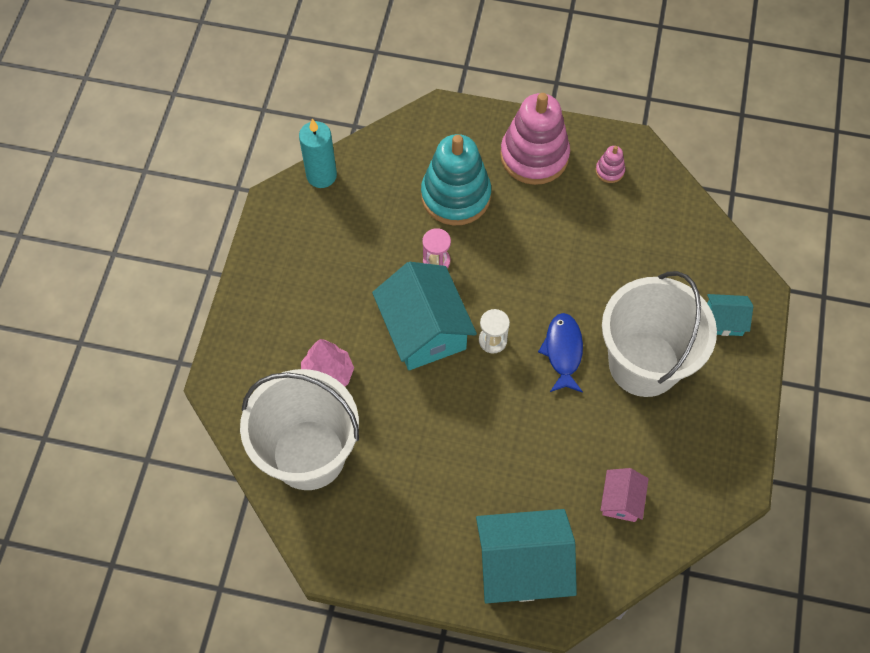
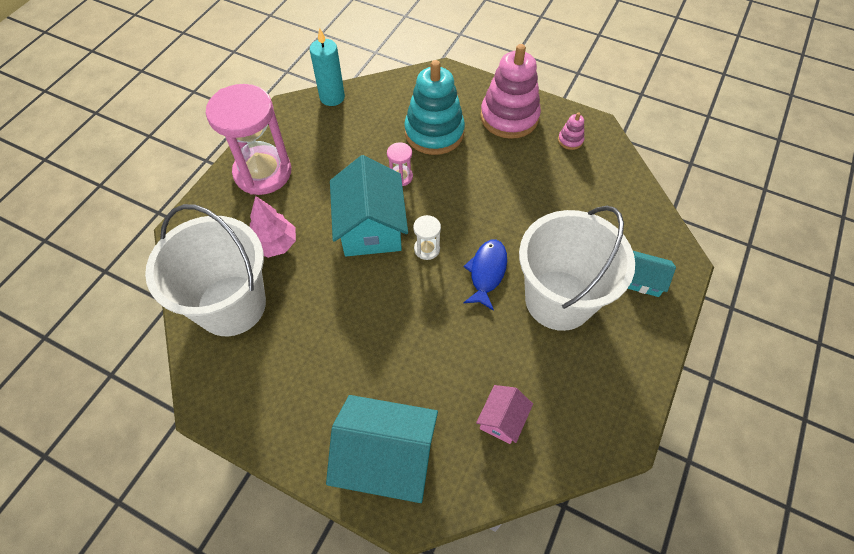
camera: 15 degrees right, 5 degrees down
none -> pink hourglass [206,84,291,195]

